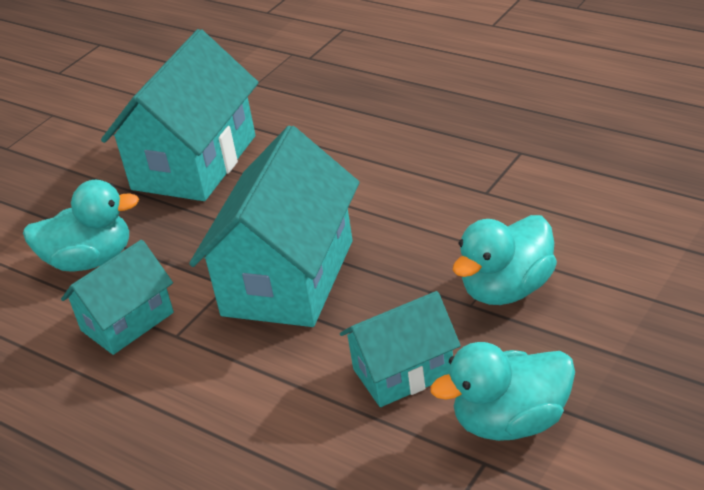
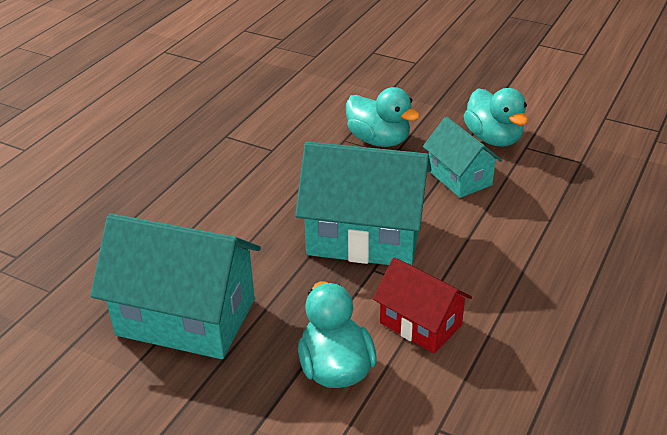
camera: 100 degrees left, 0 degrees up
turquoise house [61,240,174,355] -> red house [373,257,472,353]

